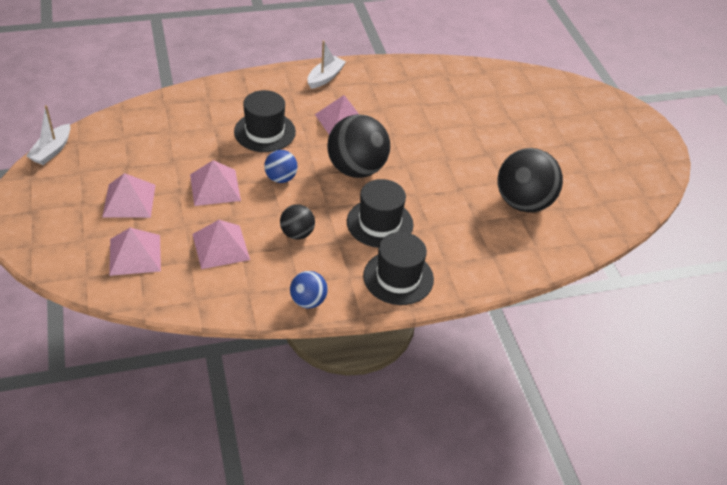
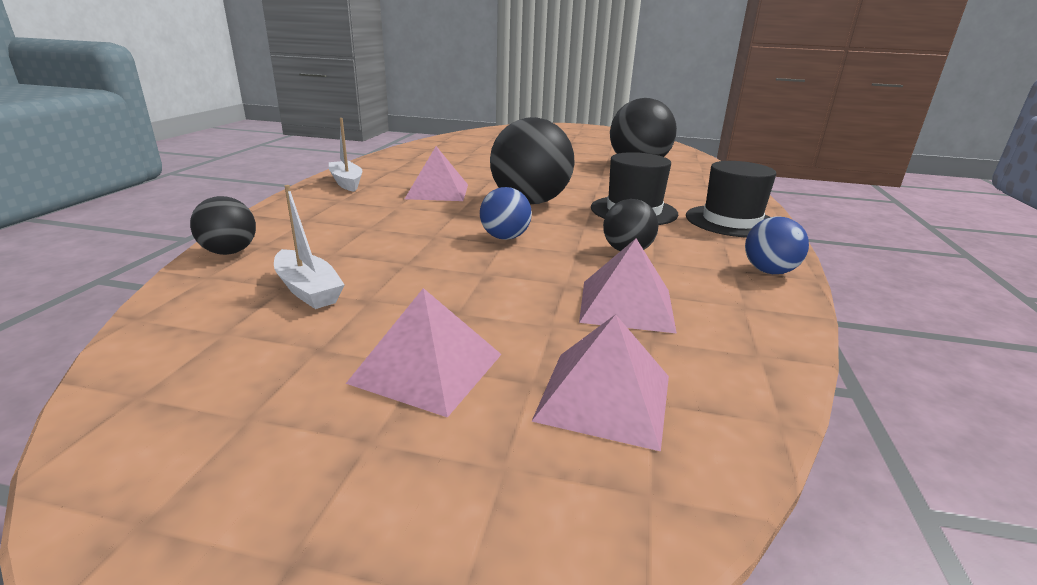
camera: 60 degrees left, 20 degrees down
white boat [26,105,70,165] -> white boat moved to [274,185,344,309]
pink pyramid [190,160,241,206] -> none
black hat [234,90,296,152] -> none
none -> black ball [190,196,256,255]

